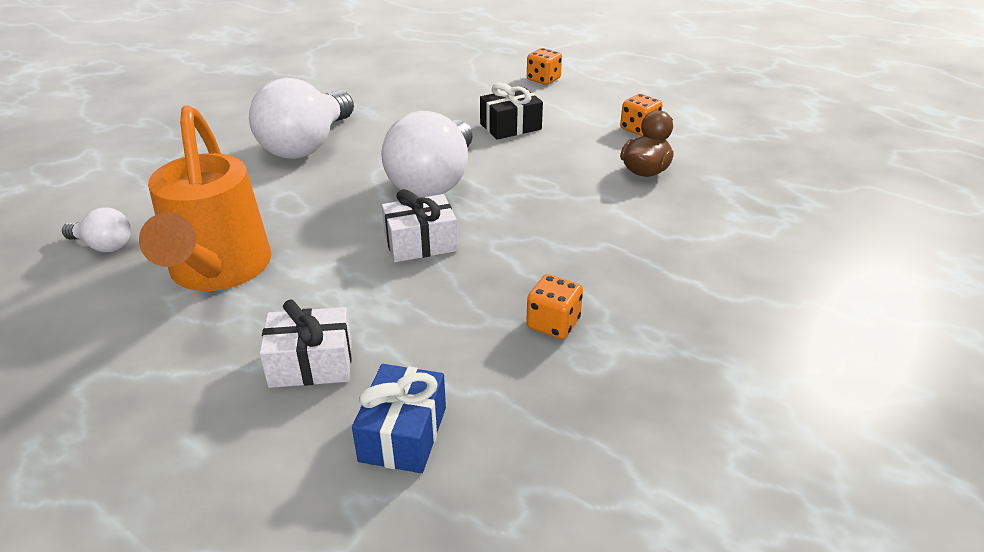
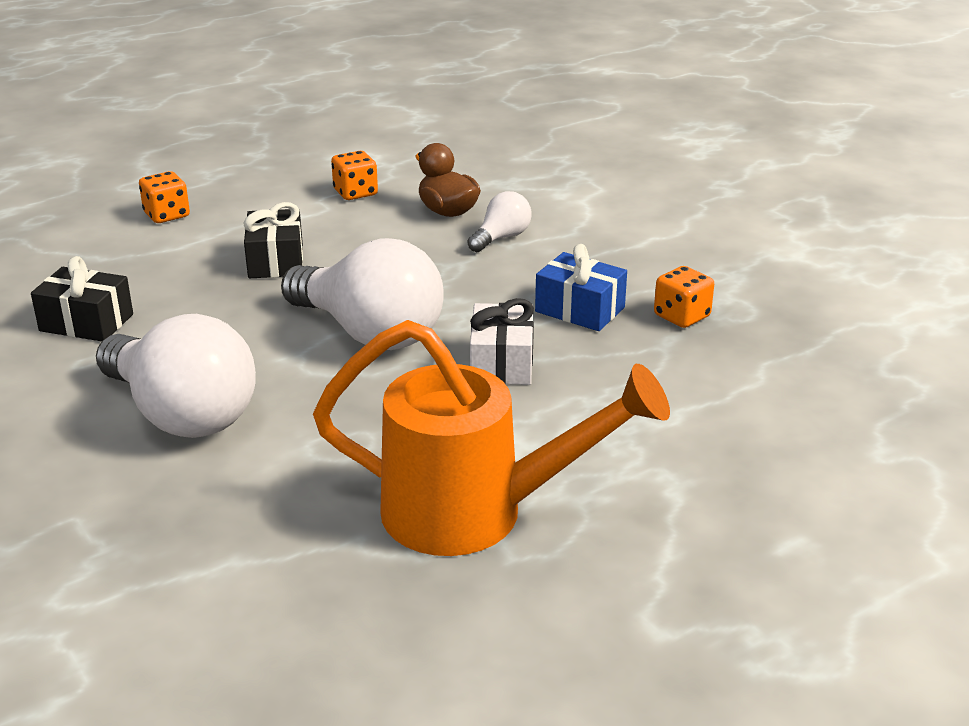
camera: 70 degrees left, 5 degrees down
white light bulb [62,207,131,252] -> white light bulb moved to [467,191,532,252]
white gift [259,299,352,388] -> none
blue gift [352,364,446,473] -> blue gift moved to [535,244,627,331]
none -> black gift [31,256,133,341]

